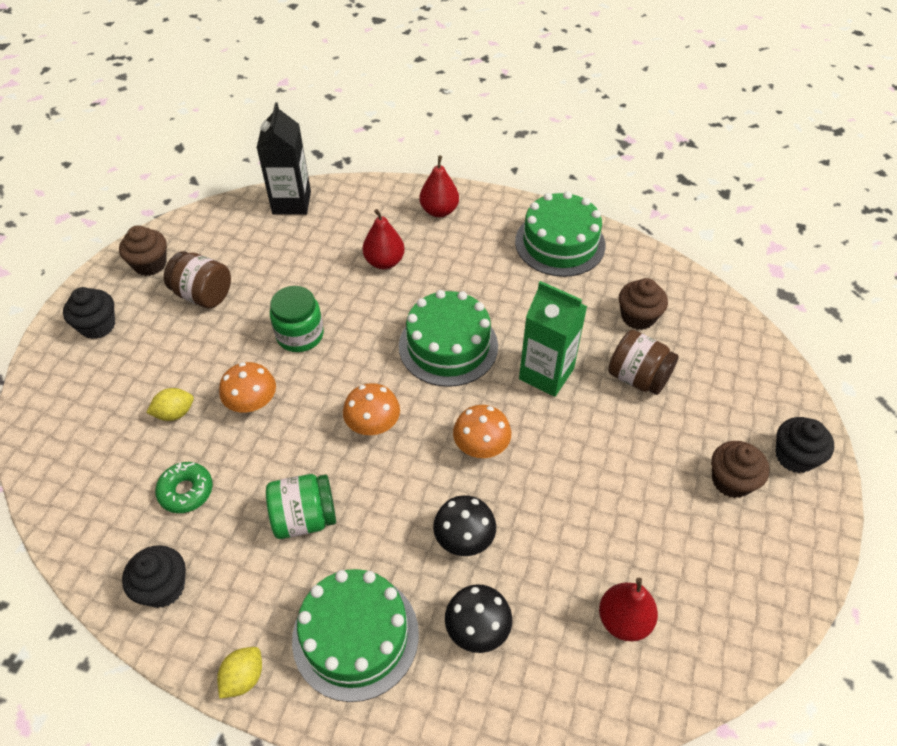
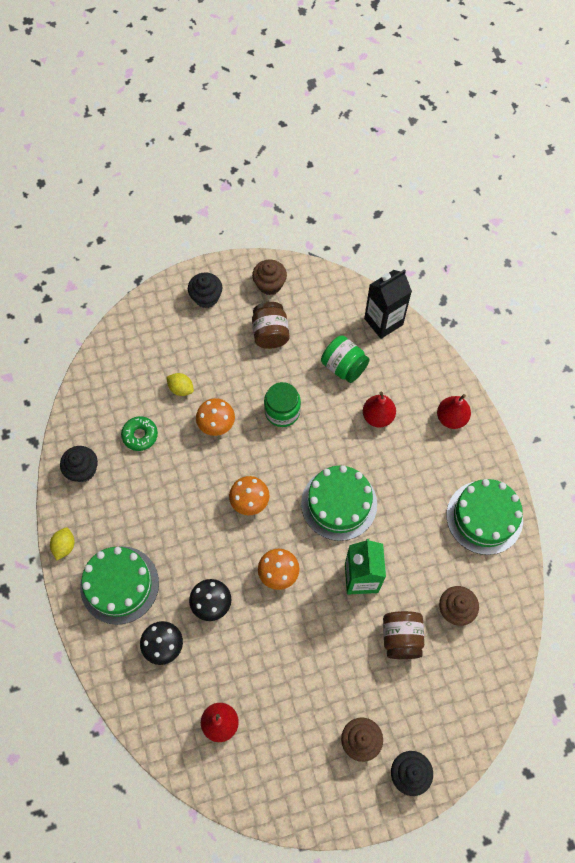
camera: 55 degrees right, 15 degrees up
yellow lemon [217,647,262,699] -> yellow lemon turned 75 degrees counterclockwise [50,528,74,560]
green jar [266,474,336,539] -> green jar moved to [321,335,370,383]

